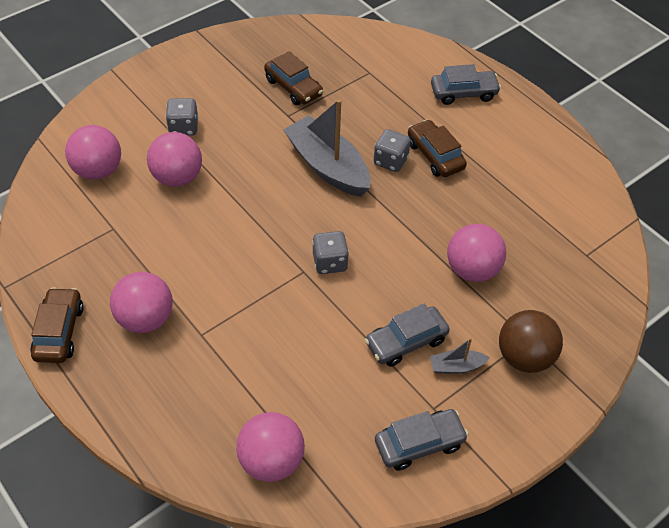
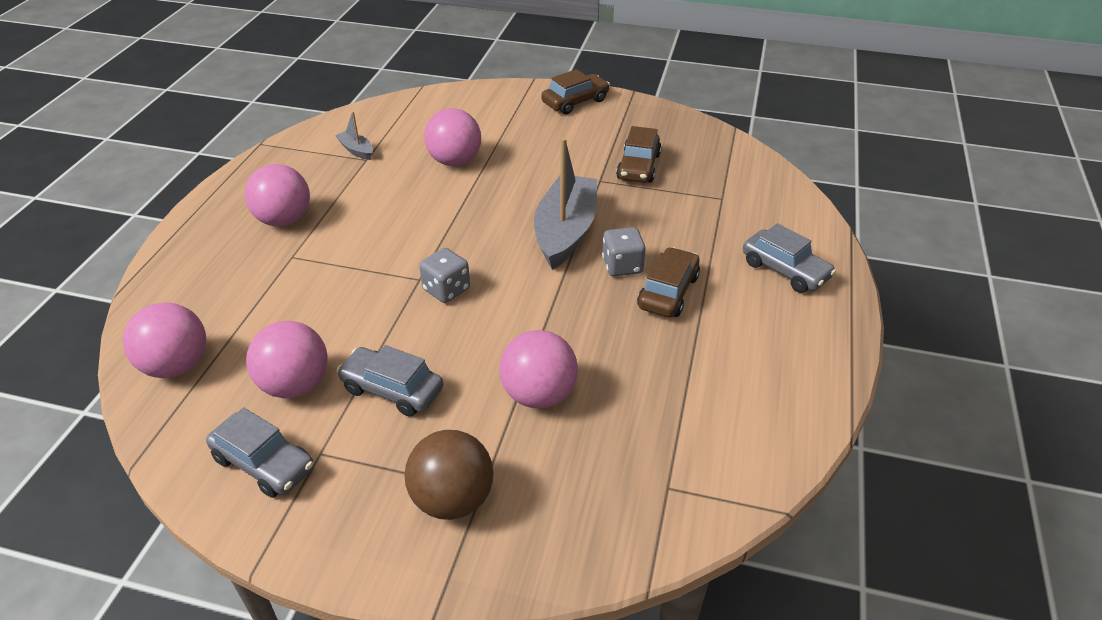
camera: 55 degrees right, 10 degrees down
brown car [30,287,84,363] -> brown car moved to [541,69,610,114]
pink ball [65,125,121,180] -> pink ball moved to [246,321,328,398]
grey dice [166,98,198,136] -> none
grey boat [430,338,490,374] -> grey boat moved to [335,112,373,160]

